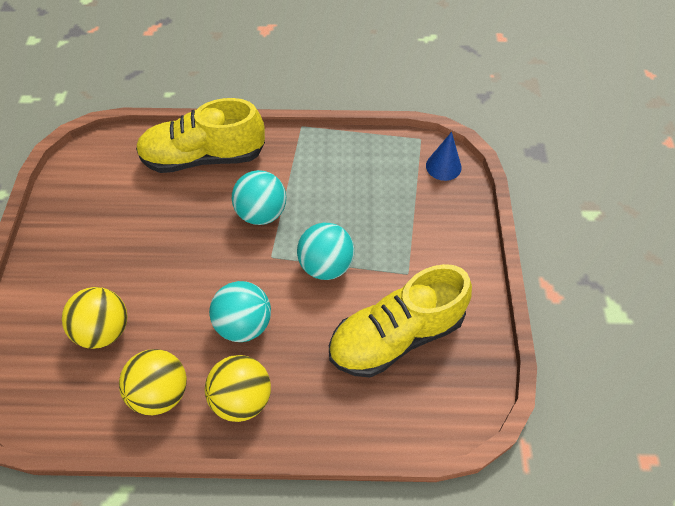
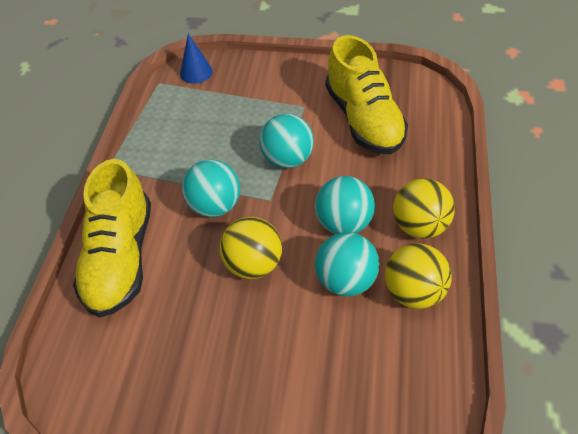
camera: 80 degrees left, 5 degrees down
yellow ball [62,287,128,349] -> yellow ball moved to [220,217,282,279]
none -> turquoise ball [315,232,379,297]

